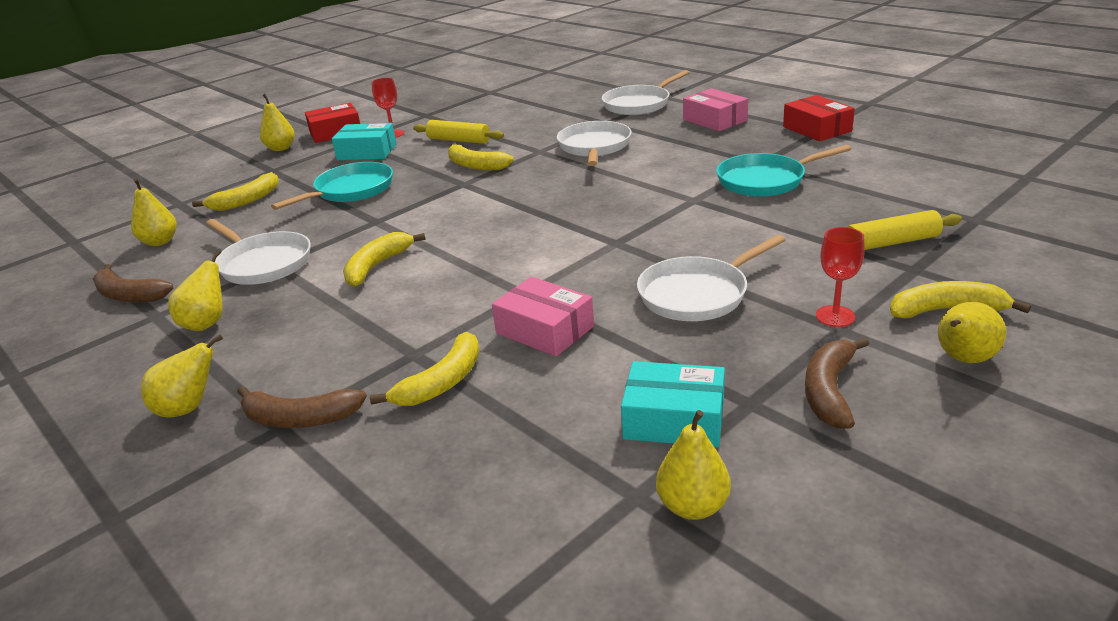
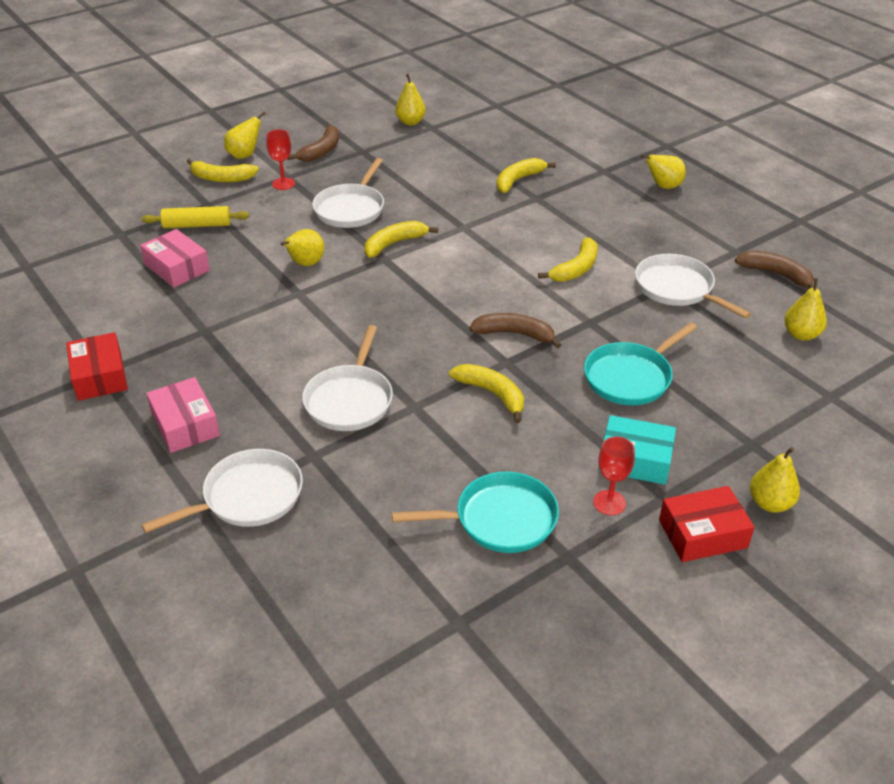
camera: 175 degrees left, 10 degrees up
yellow pear [168,250,223,331] -> yellow pear moved to [280,229,324,266]
yellow banana [192,172,279,211] -> yellow banana moved to [365,221,438,258]
brown banana [237,386,367,428] -> brown banana moved to [470,313,561,349]
yellow rolling pin [413,120,504,144] -> none
pink box [492,277,594,357] -> pink box moved to [140,229,210,288]
turquoise box [621,361,725,447] -> none
white pan [637,235,785,321] -> white pan turned 135 degrees clockwise [313,158,384,228]
turquoise pan [716,145,851,197] -> turquoise pan moved to [392,471,559,553]

